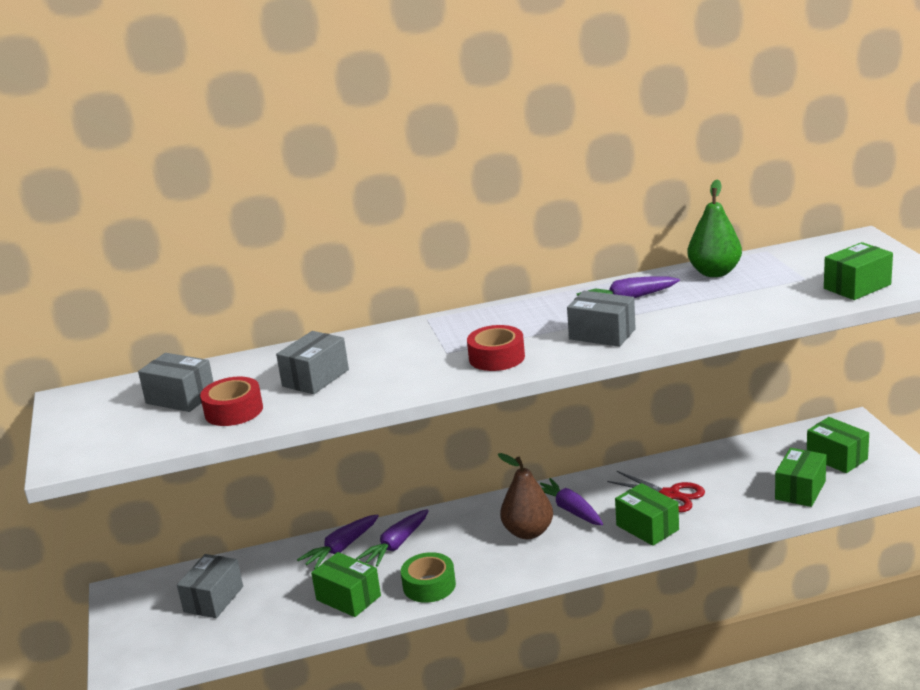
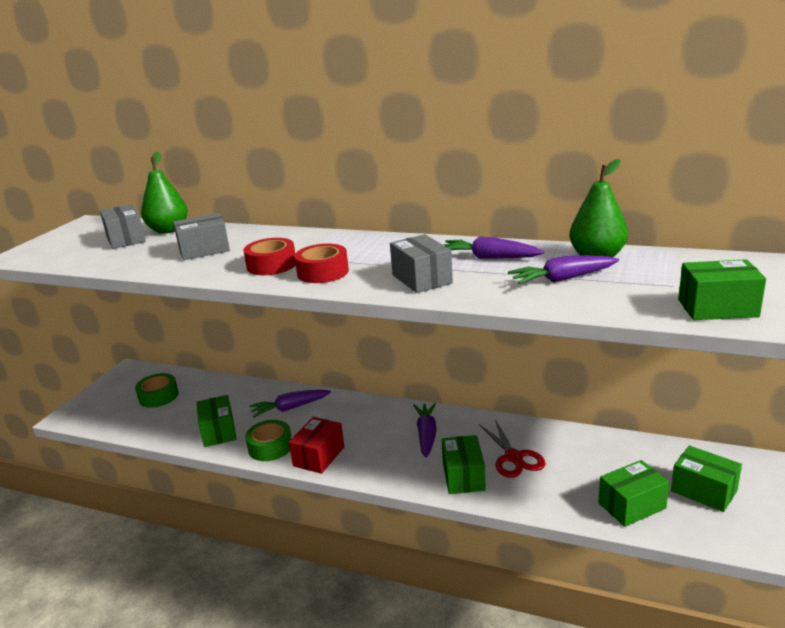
camera: 35 degrees right, 0 degrees up
grey box [177,554,243,618] -> green tape [135,373,179,408]
red tape [200,376,263,426] -> red tape moved to [243,238,296,275]
purple carrot [297,514,379,569] -> purple carrot moved to [508,255,619,284]
brown pear [498,453,553,539] -> none
green box [807,417,869,473] -> green box turned 45 degrees counterclockwise [671,446,742,512]
none -> green pear [141,152,187,234]
none -> red box [289,417,345,474]

